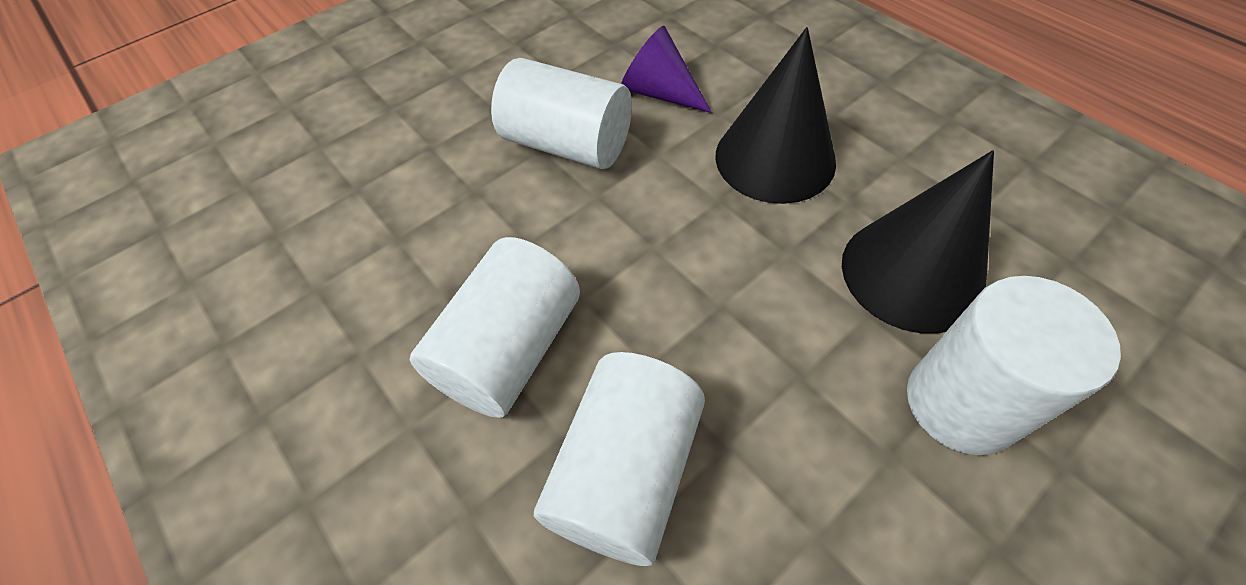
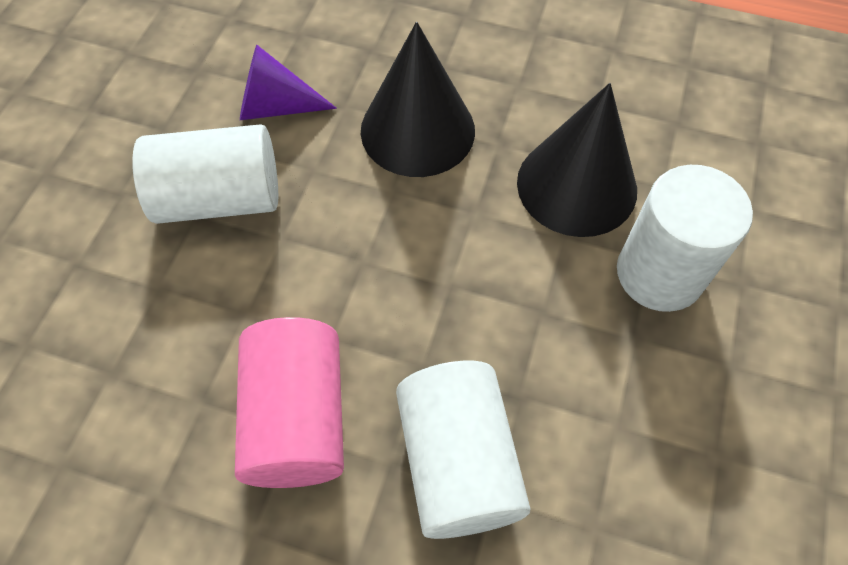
camera: 35 degrees left, 5 degrees up
white cylinder [410,237,580,418] -> pink cylinder [235,317,344,488]

